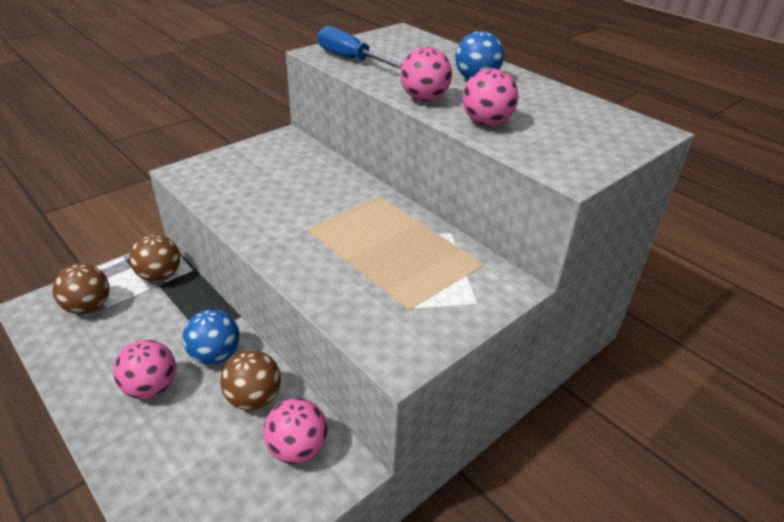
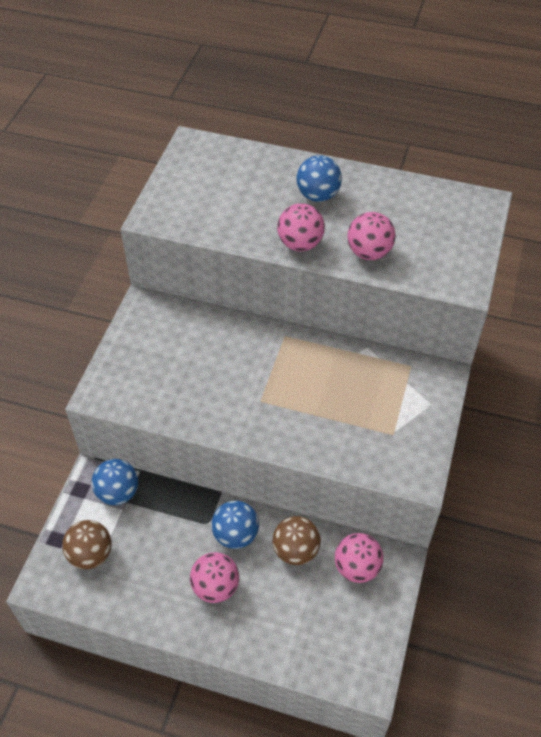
camera: 30 degrees left, 15 degrees up
brown ball [129,234,180,282] -> blue ball [92,459,138,505]
blue screwdriver [318,26,402,69] -> none

